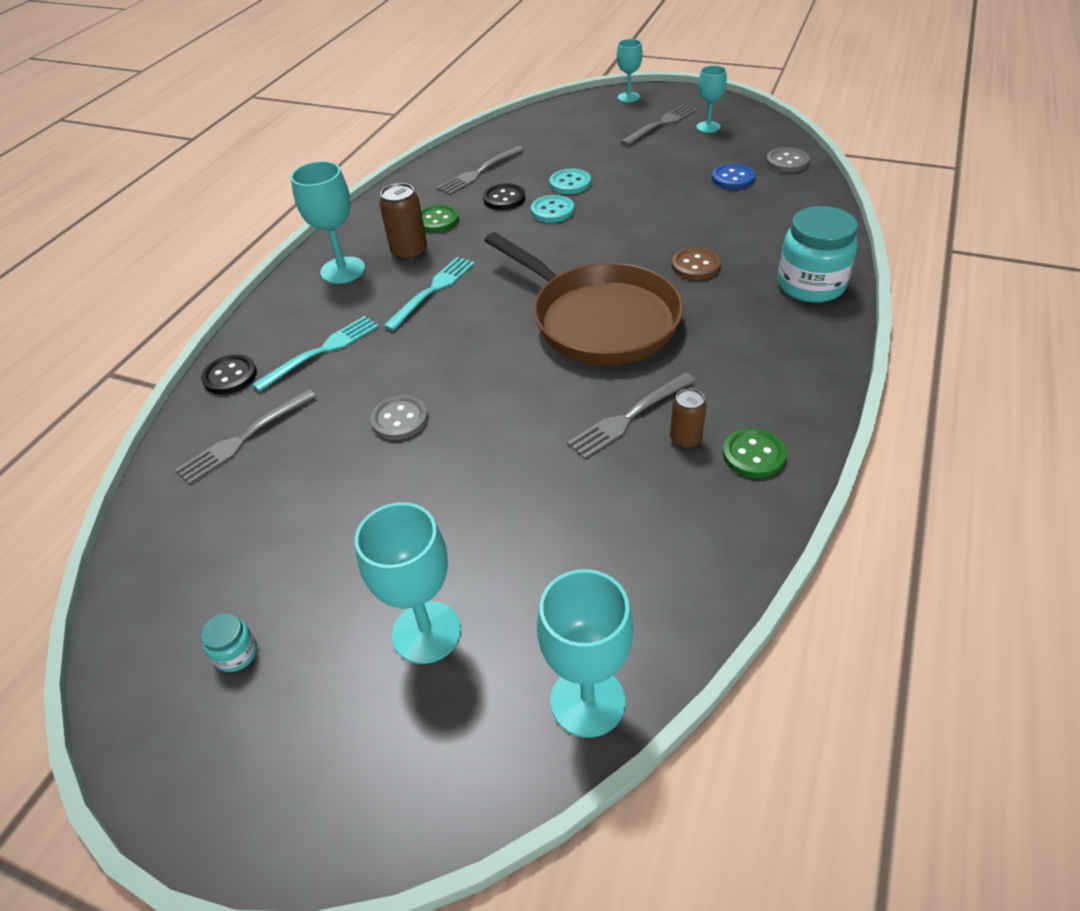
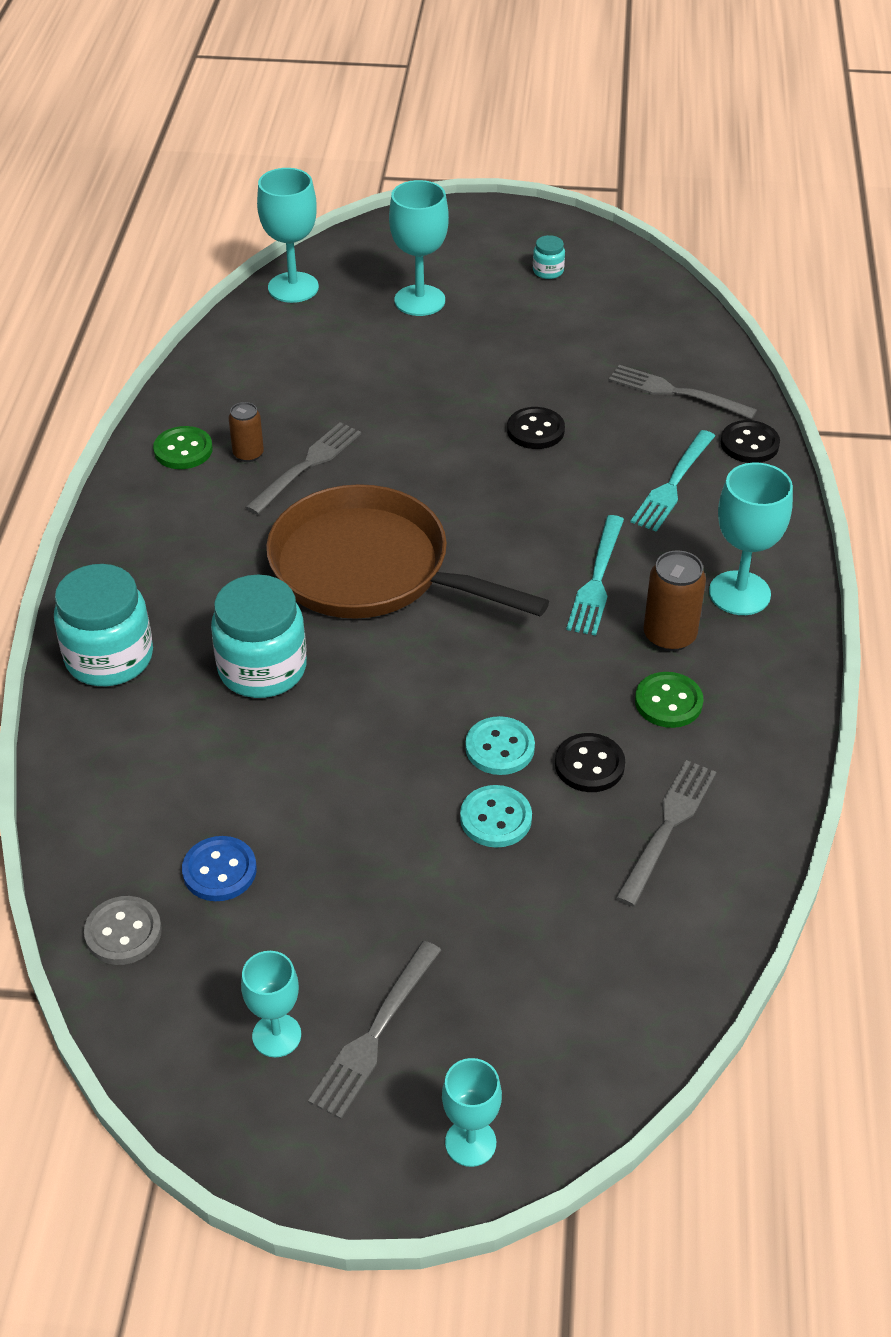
camera: 160 degrees right, 0 degrees up
grey fork [175,389,317,485] -> grey fork turned 90 degrees counterclockwise [609,365,757,419]
grey button [370,395,428,440] -> black button [507,407,565,449]
brown button [672,247,721,280] -> turquoise jar [211,575,307,698]

